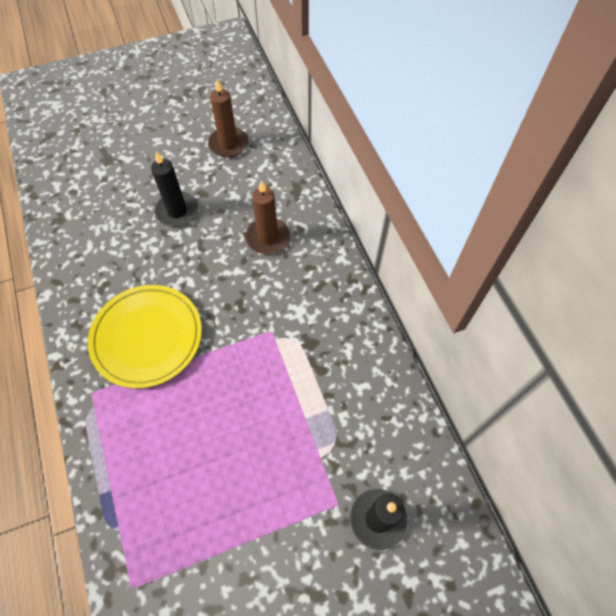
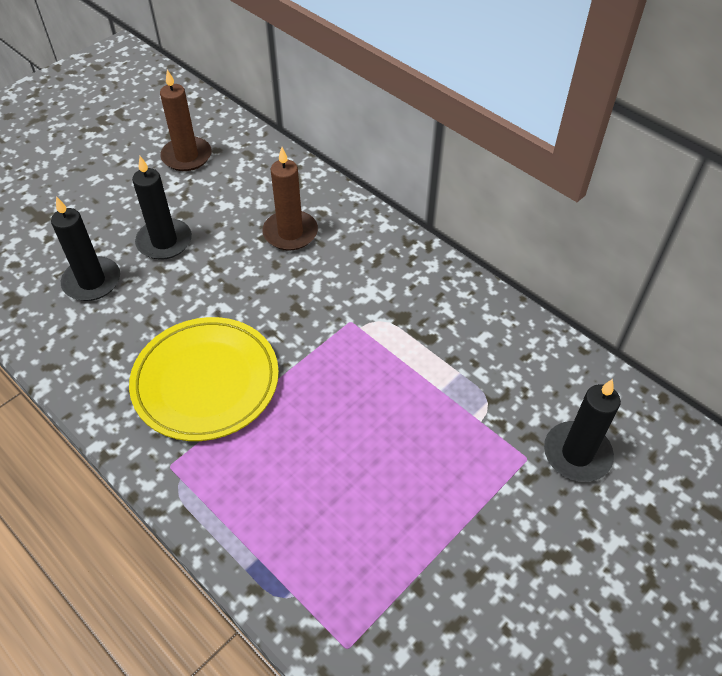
camera: 25 degrees left, 10 degrees down
none -> black candle [51,196,120,301]

